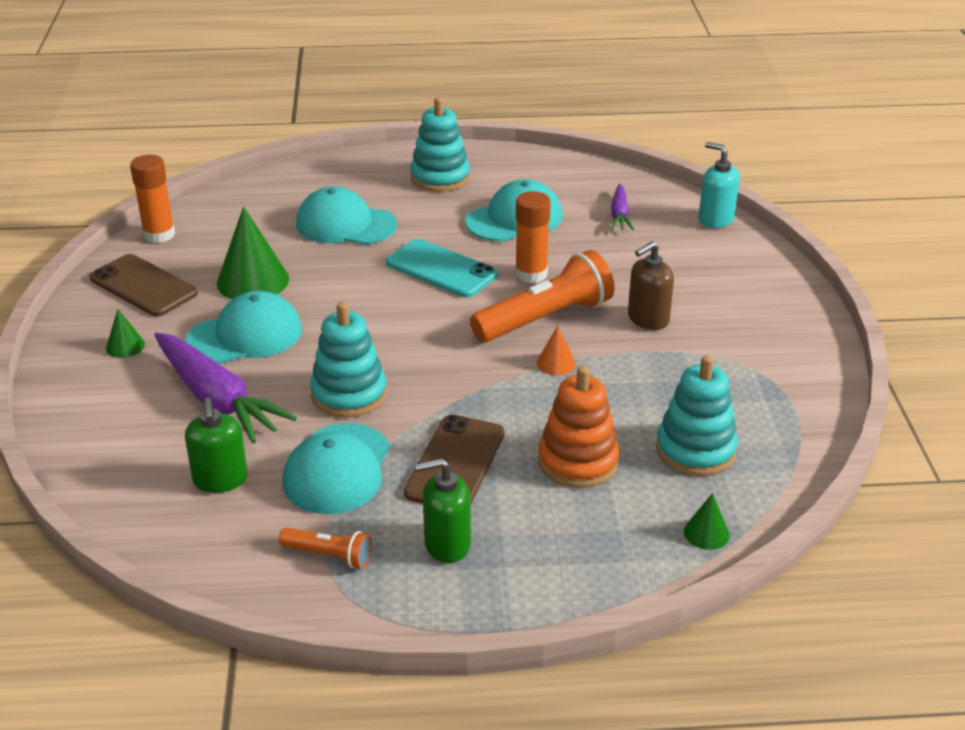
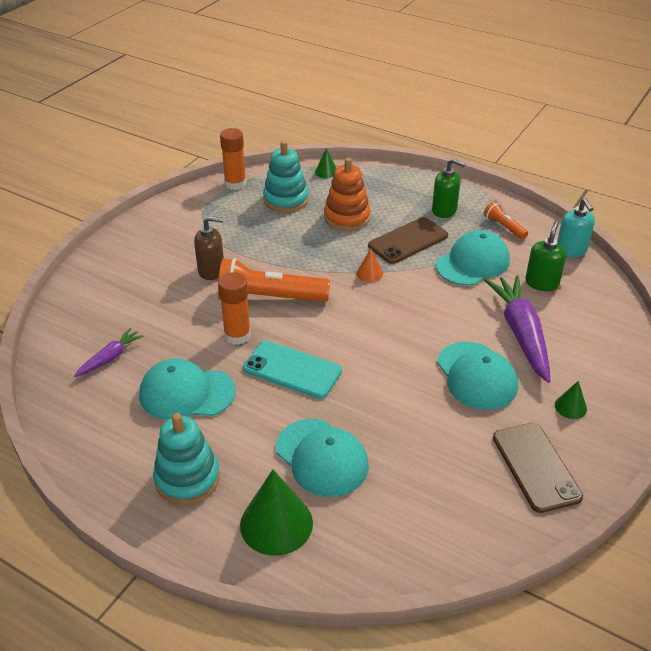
camera: 145 degrees left, 5 degrees up
orange glue stick [130,155,175,243] -> orange glue stick moved to [220,128,246,190]
turquoise cap [185,291,302,364] -> turquoise cap turned 120 degrees counterclockwise [437,342,518,410]
green cone [217,207,289,299] -> green cone moved to [240,469,313,556]
turquoise stacking toy [310,302,387,418] -> none
turquoise phone [386,239,498,297] -> turquoise phone turned 45 degrees counterclockwise [243,341,342,399]
orange cone [537,326,576,375] -> orange cone moved to [356,248,383,282]
turquoise soap dispenser [699,142,740,228] -> turquoise soap dispenser moved to [557,198,595,257]

